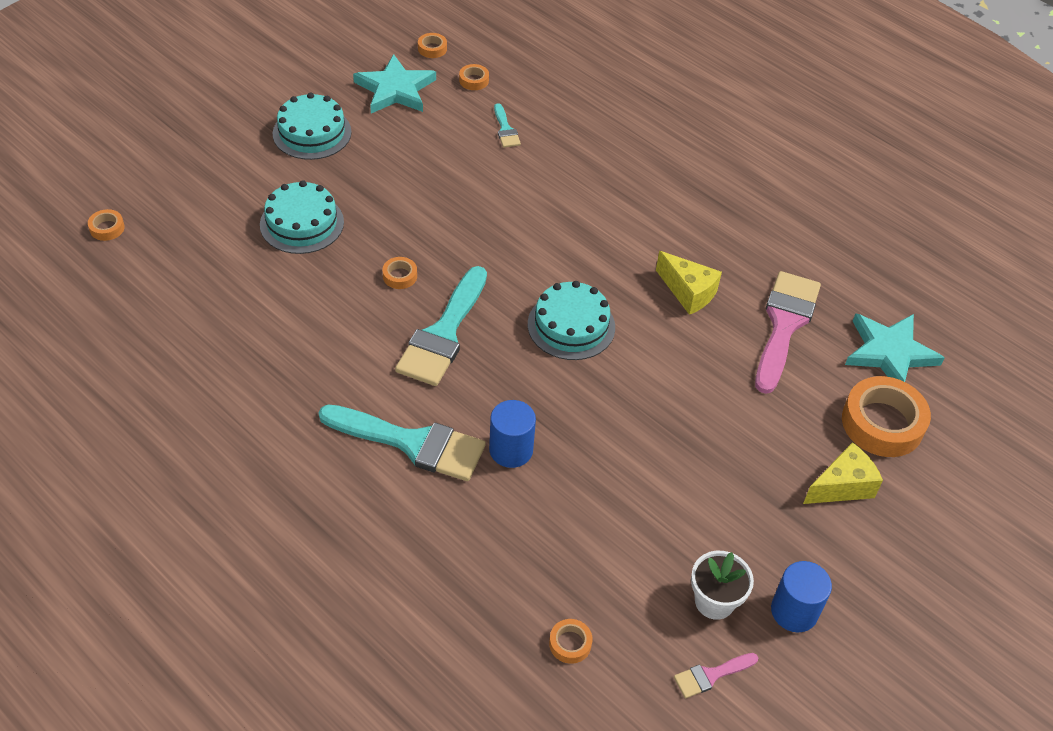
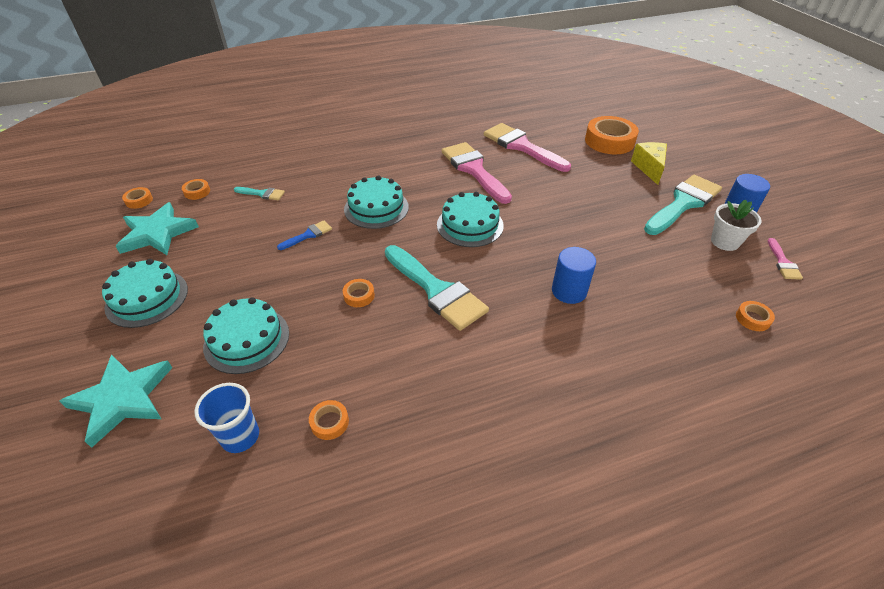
camera: 60 degrees left, 5 degrees down
orange tape [88,209,125,241] -> orange tape moved to [309,400,349,440]
turquoise brush [318,405,486,481] -> turquoise brush moved to [644,175,722,235]
yellow cheese [656,251,722,315] -> pink brush [442,142,512,204]
turquoise star [845,313,945,382] -> turquoise star moved to [59,355,172,448]
none -> blue cup [194,383,259,453]
none -> blue brush [277,220,332,250]
none -> turquoise cake [344,176,409,229]

